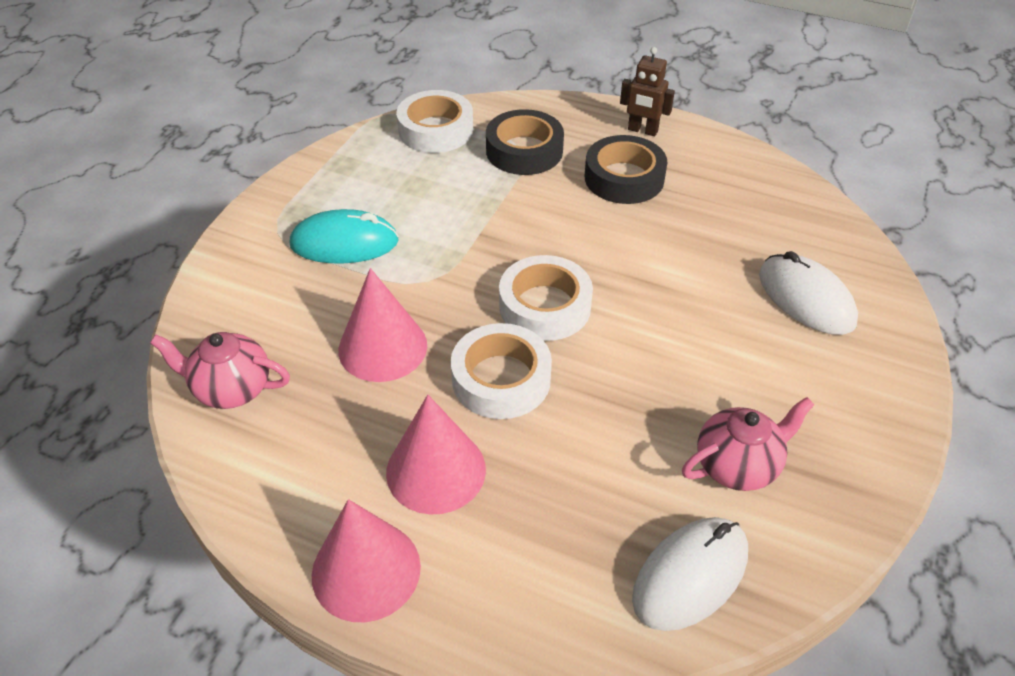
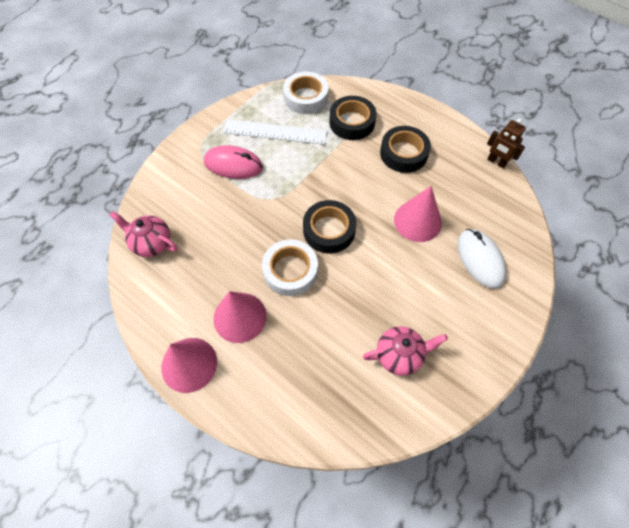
camera: 15 degrees right, 15 degrees up
turquoise mouse [290,209,399,264] -> pink mouse [204,145,263,179]
pink cone [338,268,427,382] -> pink cone moved to [394,186,442,242]
white tape [499,255,593,341] -> black tape [303,200,356,253]
brown robot [620,47,675,136] -> brown robot moved to [487,119,526,168]
white mouse [632,517,748,631] -> none
none -> white ruler [223,119,327,145]

